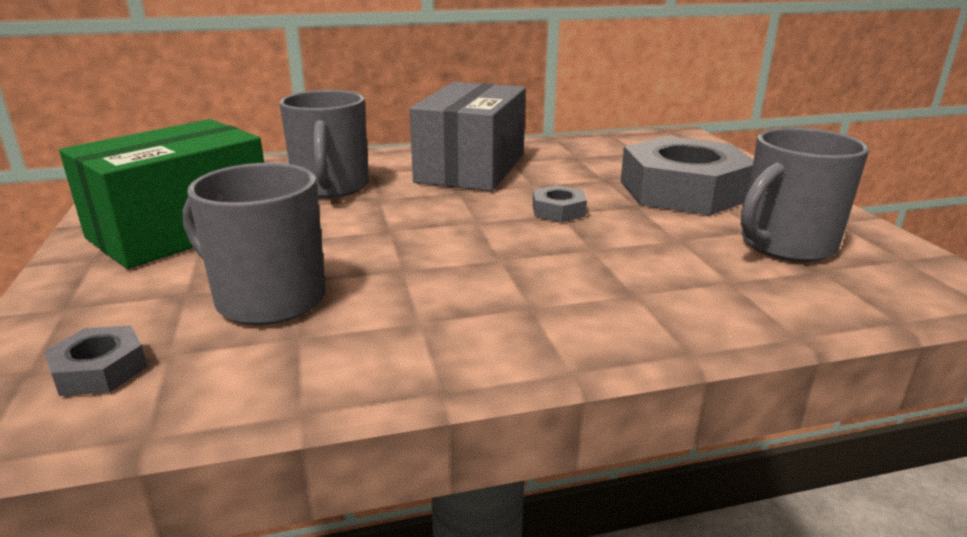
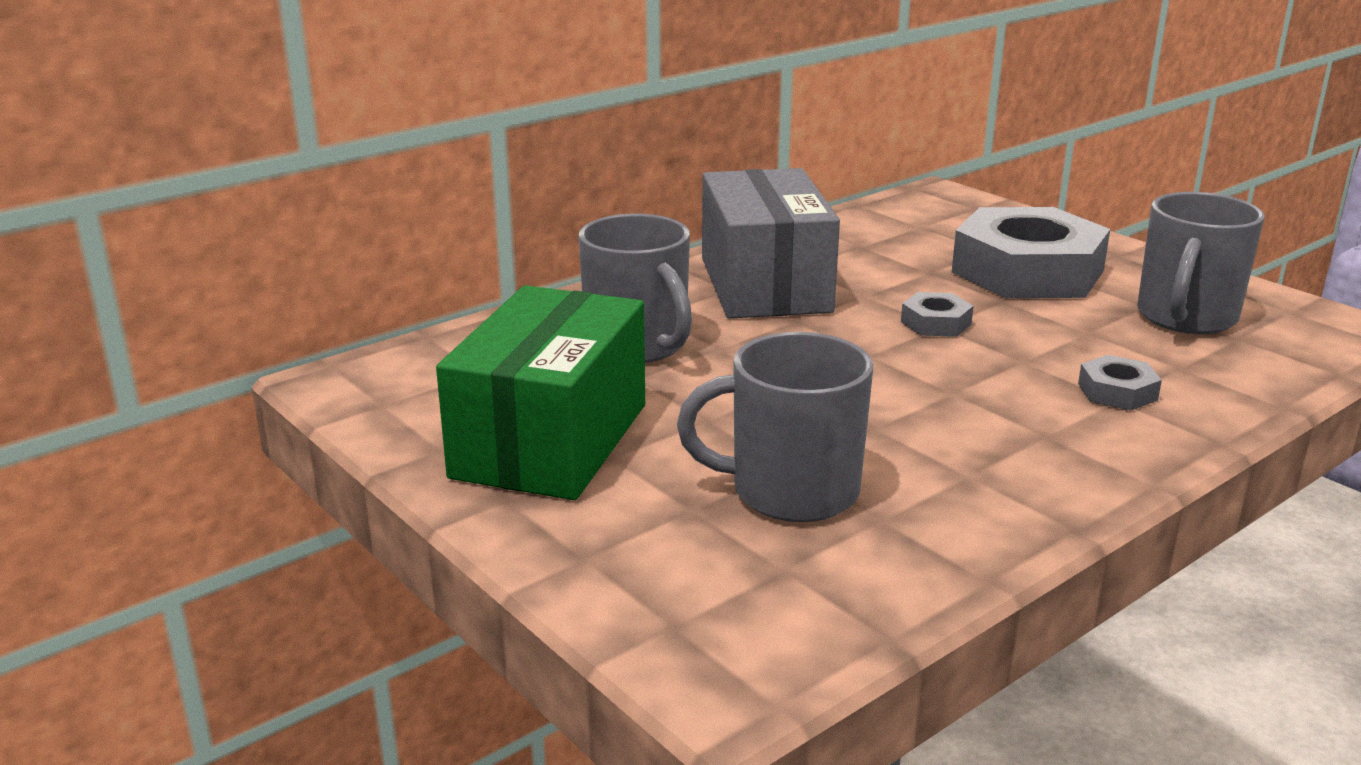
camera: 25 degrees left, 0 degrees up
grey nut [44,325,148,396] -> grey nut moved to [1078,355,1162,410]

